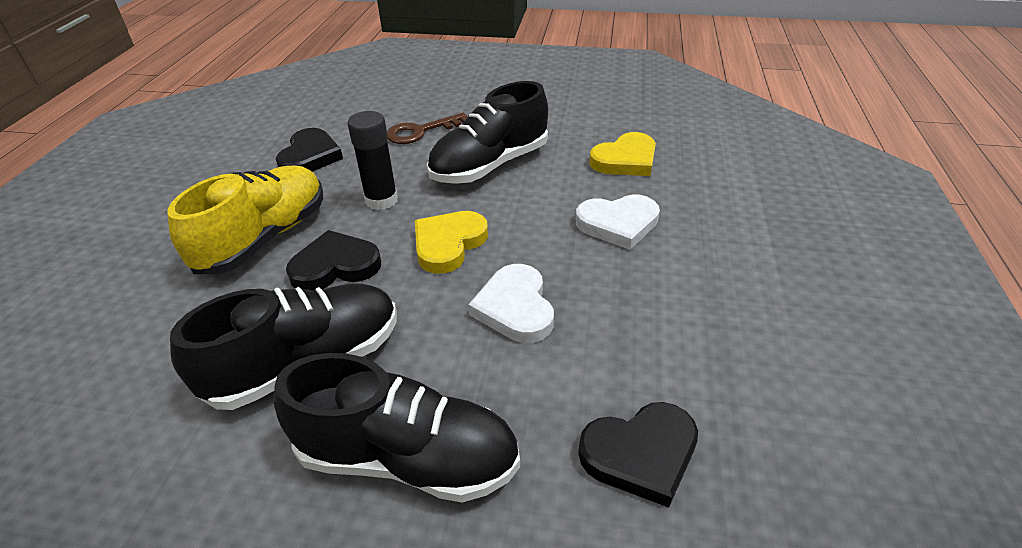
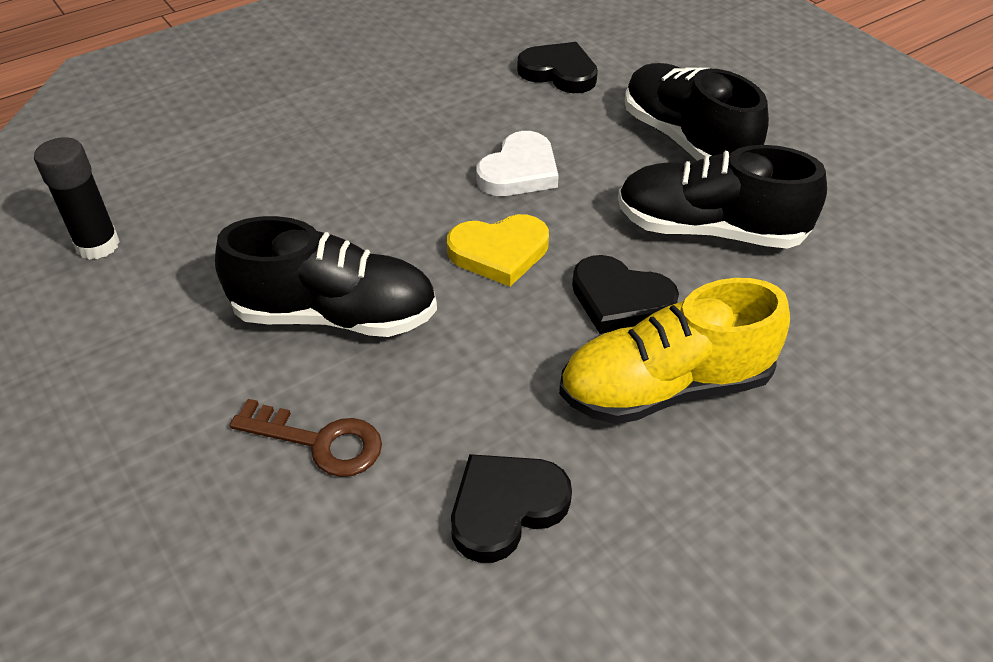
camera: 135 degrees left, 5 degrees up
black glue stick [347,111,398,210] -> black glue stick moved to [34,137,120,260]
white heart [576,194,660,250] -> none
yellow heart [589,132,656,176] -> none

